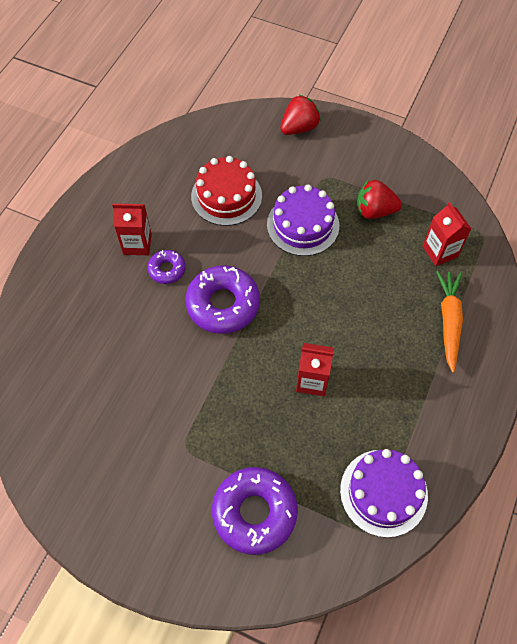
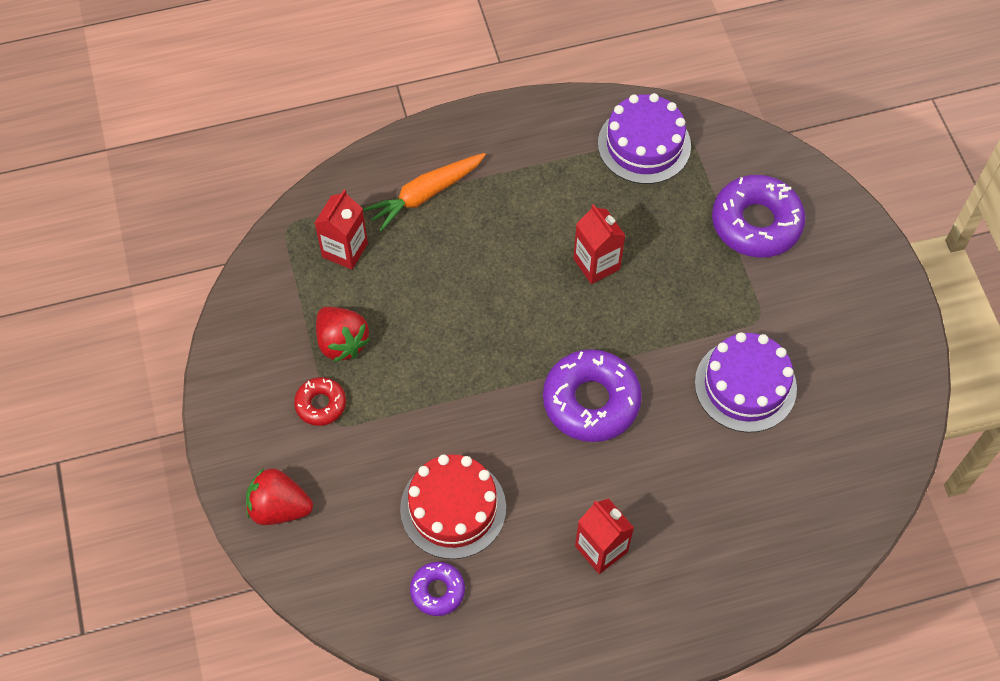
camera: 130 degrees left, 0 degrees up
purple donut [147,250,186,284] -> purple donut moved to [410,562,465,616]
purple cake [267,185,339,256] -> purple cake moved to [695,332,797,433]
none -> red donut [294,377,346,426]

